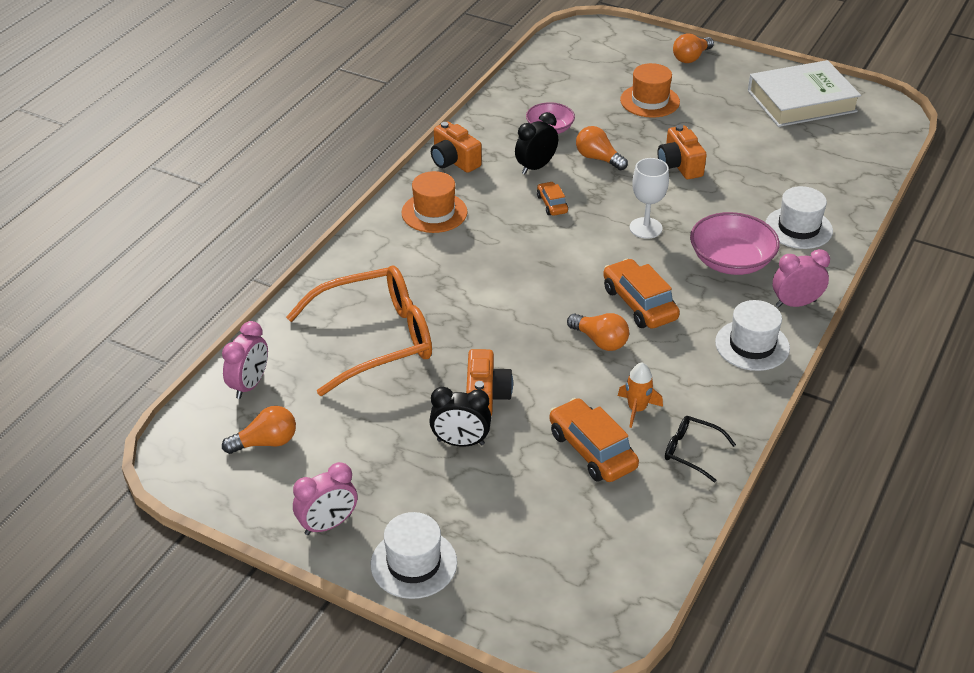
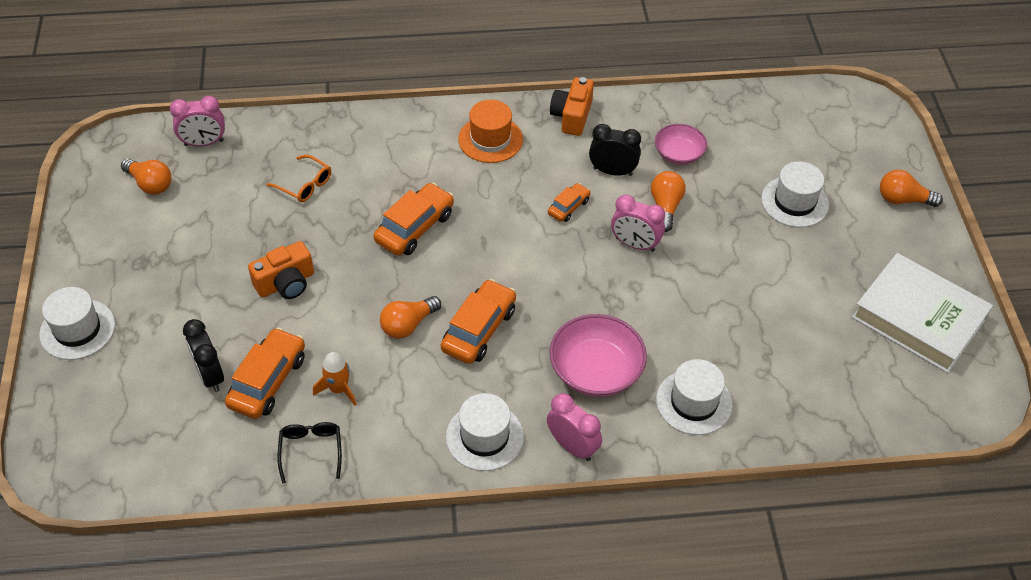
camera: 55 degrees right, 10 degrees up
orange glasses [286,266,432,396] -> orange glasses [266,155,331,202], size x0.43
pink clock [293,462,357,535] -> pink clock moved to [611,194,665,252]
black clock [429,387,491,447] -> black clock moved to [183,319,224,392]
orange light bulb [567,313,629,351] -> orange light bulb turned 45 degrees clockwise [380,296,441,339]
orange hat [620,63,680,118] -> white hat [761,161,829,228]
white goblet [630,158,669,239] -> none
orange camera [658,125,707,179] -> none
none -> orange car [373,183,454,255]

